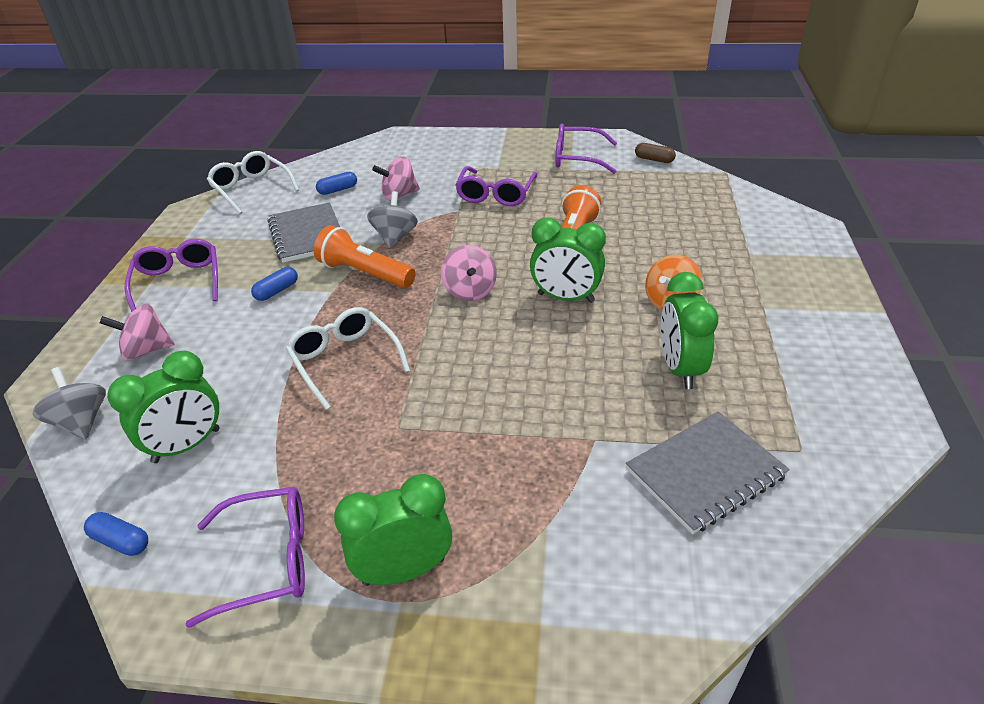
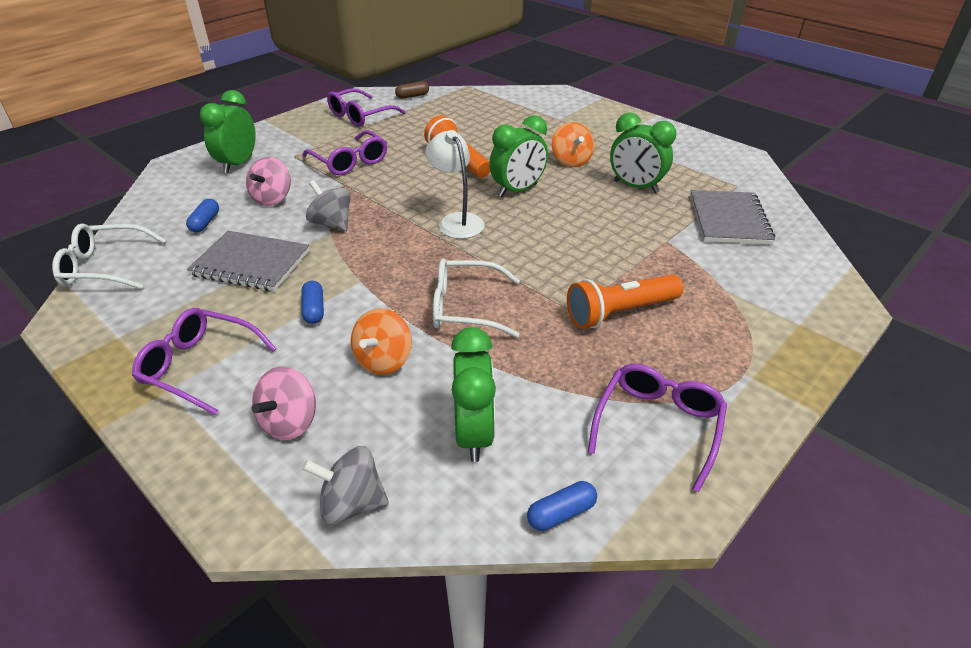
camera: 55 degrees left, 0 degrees up
orange flashlight [314,225,416,288] -> orange flashlight moved to [567,275,683,329]
green clock [334,474,452,586] -> green clock moved to [200,90,256,173]
pink spinning top [441,245,497,301] -> white lamp [425,130,485,239]
none -> orange spinning top [351,308,412,375]

